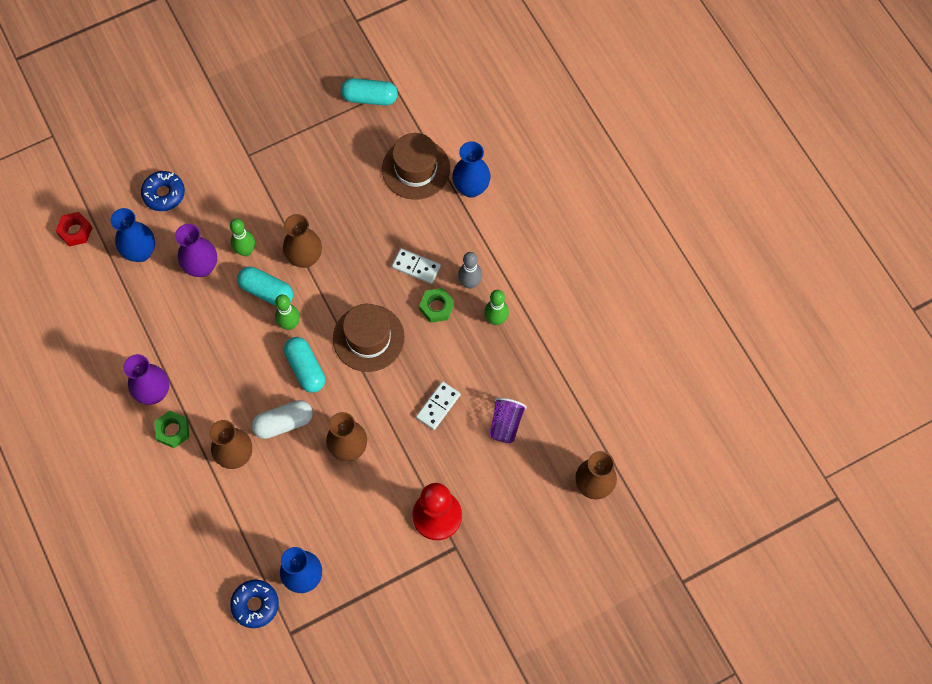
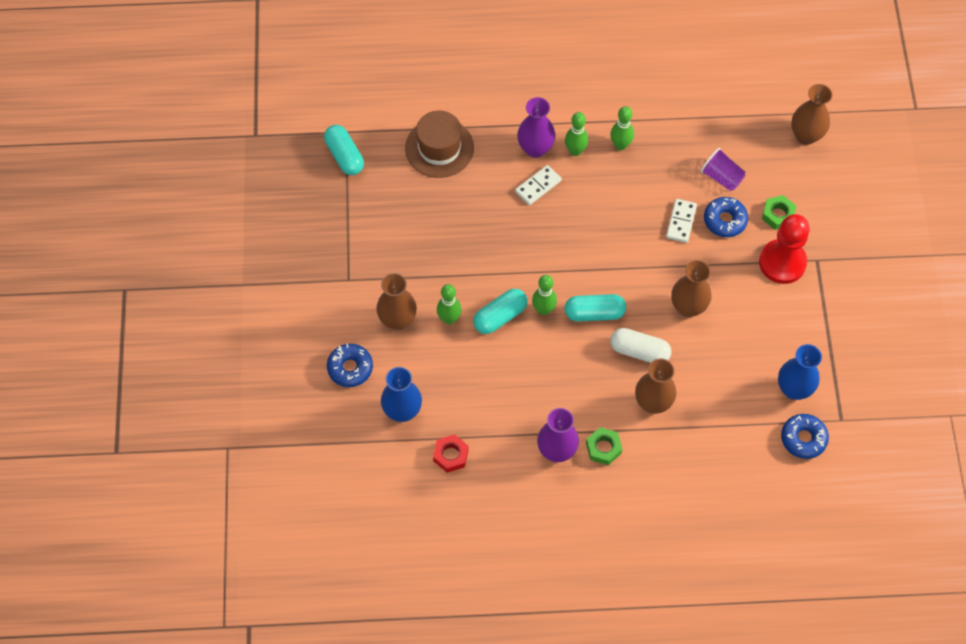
camera: 65 degrees left, 5 degrees down
red nut [55,212,92,246] -> red nut moved to [433,434,469,473]
purple vase [175,224,217,277] -> purple vase moved to [517,97,556,158]
white capsule [252,400,313,439] -> white capsule turned 75 degrees counterclockwise [610,328,672,363]
brown vase [283,214,322,268] -> brown vase moved to [376,273,417,330]
brown hat [333,304,405,372] -> none
turquoise capsule [341,78,398,105] -> turquoise capsule turned 60 degrees counterclockwise [324,125,364,175]
white domino [416,381,461,430] -> white domino turned 45 degrees clockwise [666,199,697,243]
green nut [419,288,454,323] -> green nut moved to [762,195,796,230]
blue vase [452,141,491,198] -> none
grey bowling pin [458,252,482,289] -> green bowling pin [565,112,588,156]
none -> blue donut [704,197,748,237]

